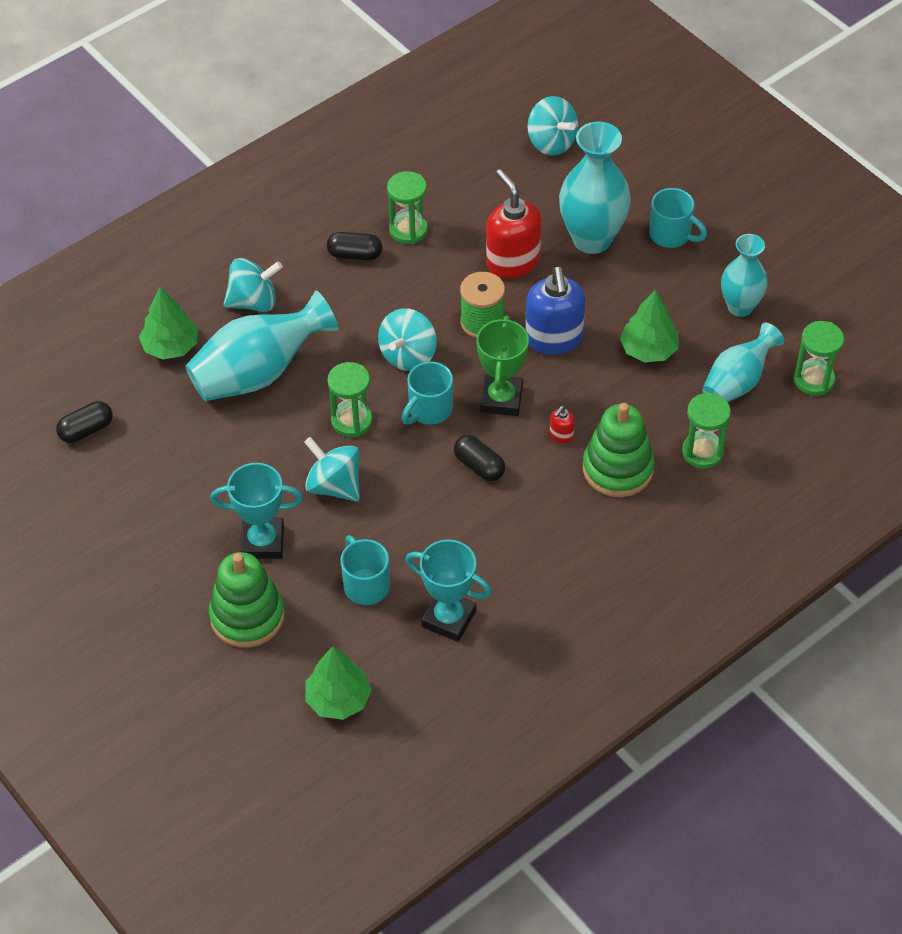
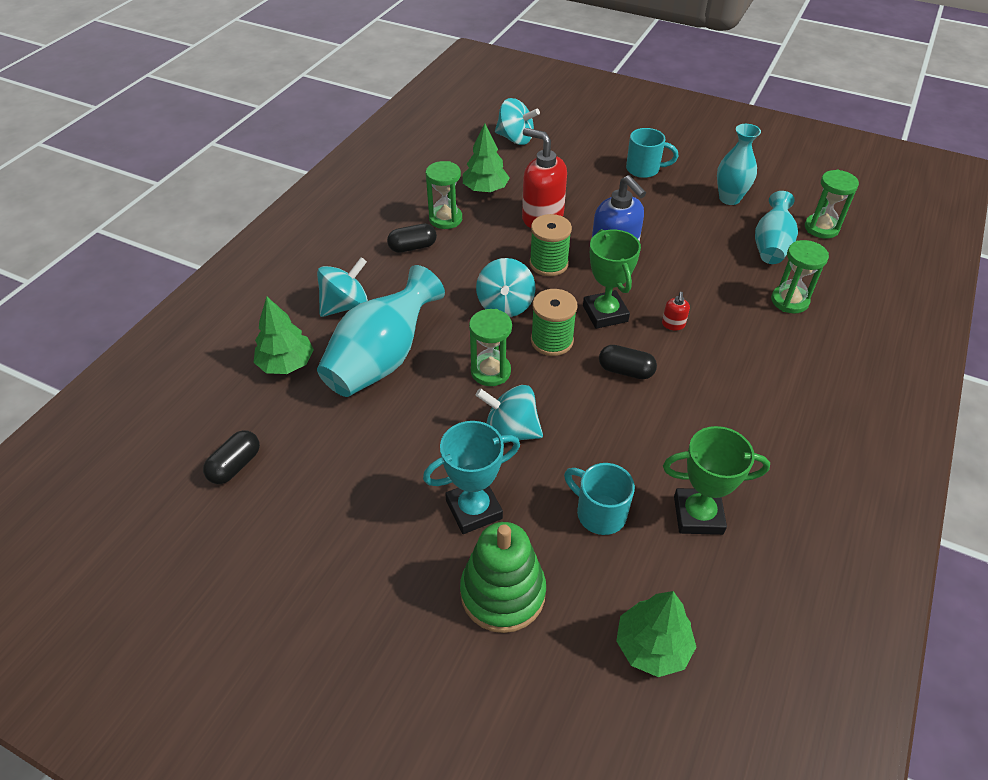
camera: 25 degrees left, 5 degrees down
turquoise mug [402,361,453,425] -> green spool [531,289,578,356]
turquoise trophy [405,539,491,642] -> green trophy [663,426,770,535]
turquoise vase [559,122,631,254] -> none
green stacking toy [583,403,655,497] -> none
green tree [620,290,679,363] -> green tree moved to [463,124,509,193]

